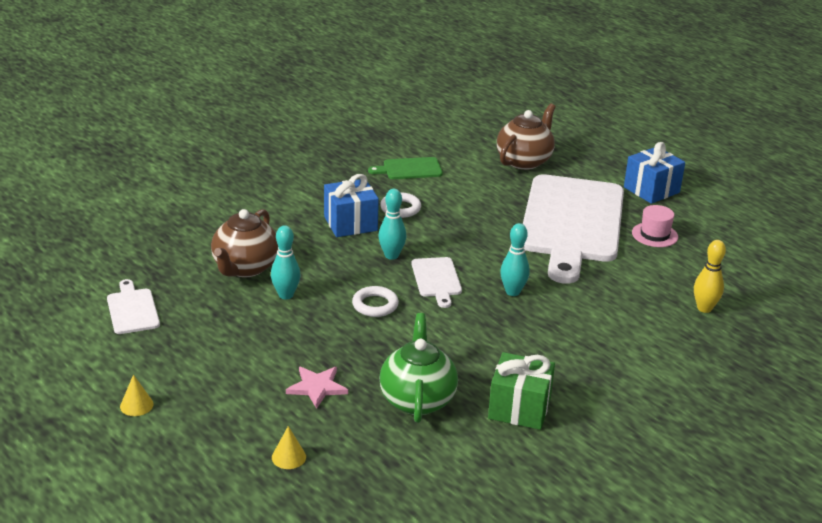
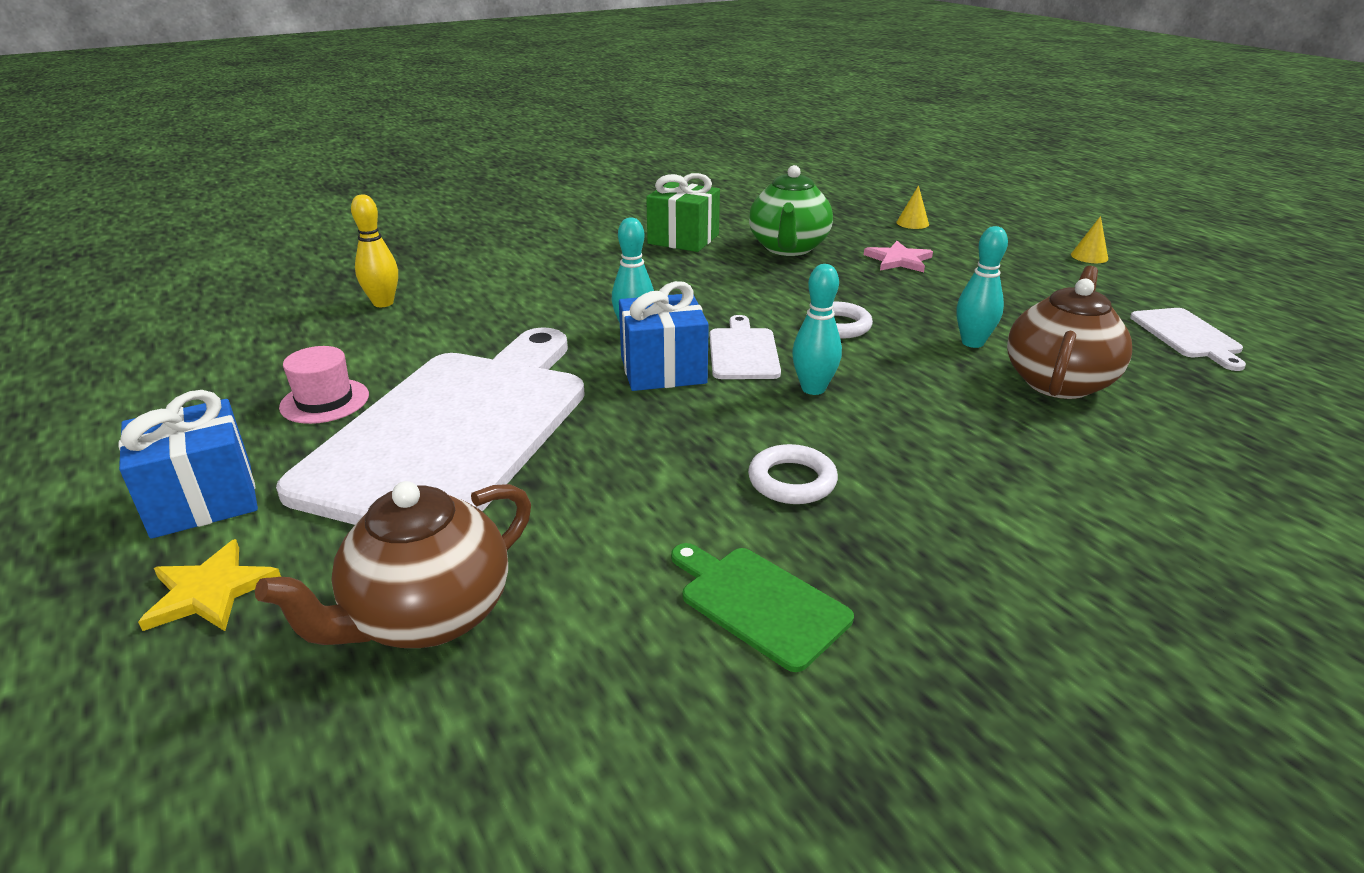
camera: 170 degrees left, 0 degrees up
blue gift [324,174,379,237] -> blue gift moved to [619,281,709,391]
green cutting board [368,157,443,179] -> green cutting board turned 135 degrees counterclockwise [671,543,854,672]
none -> yellow star [138,539,281,631]

